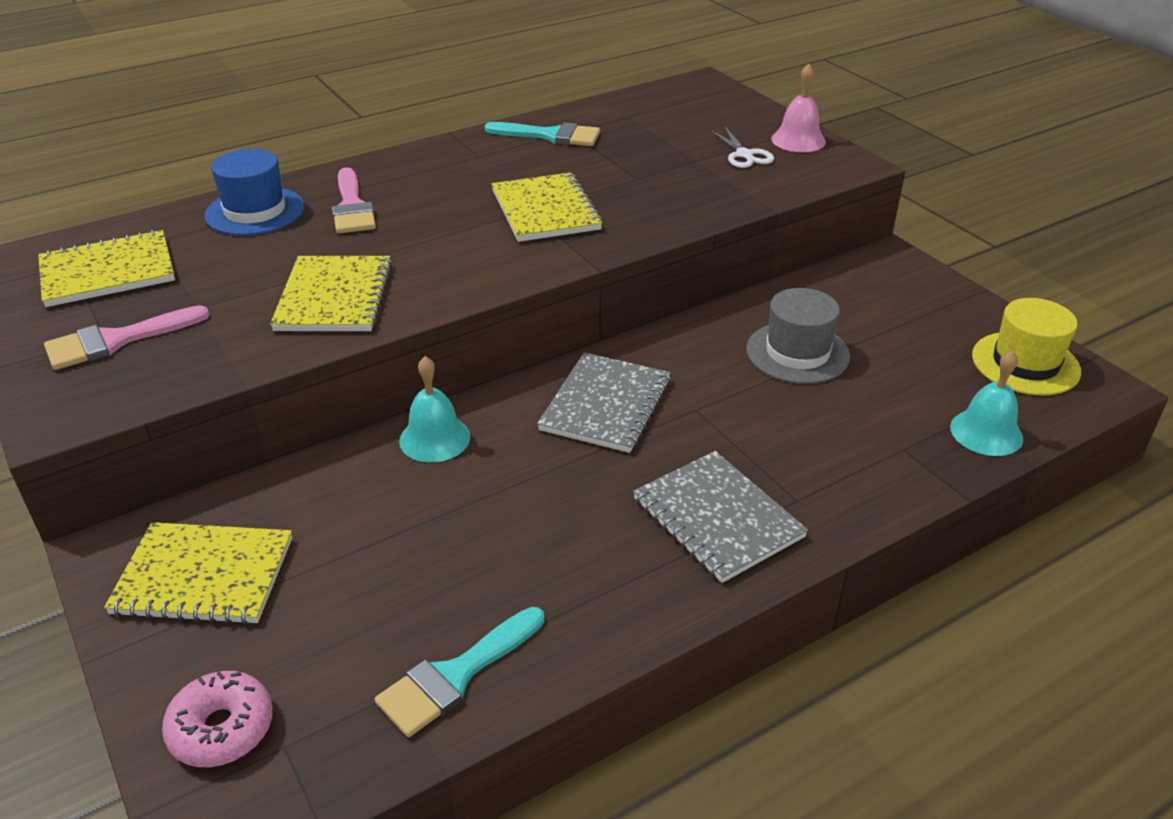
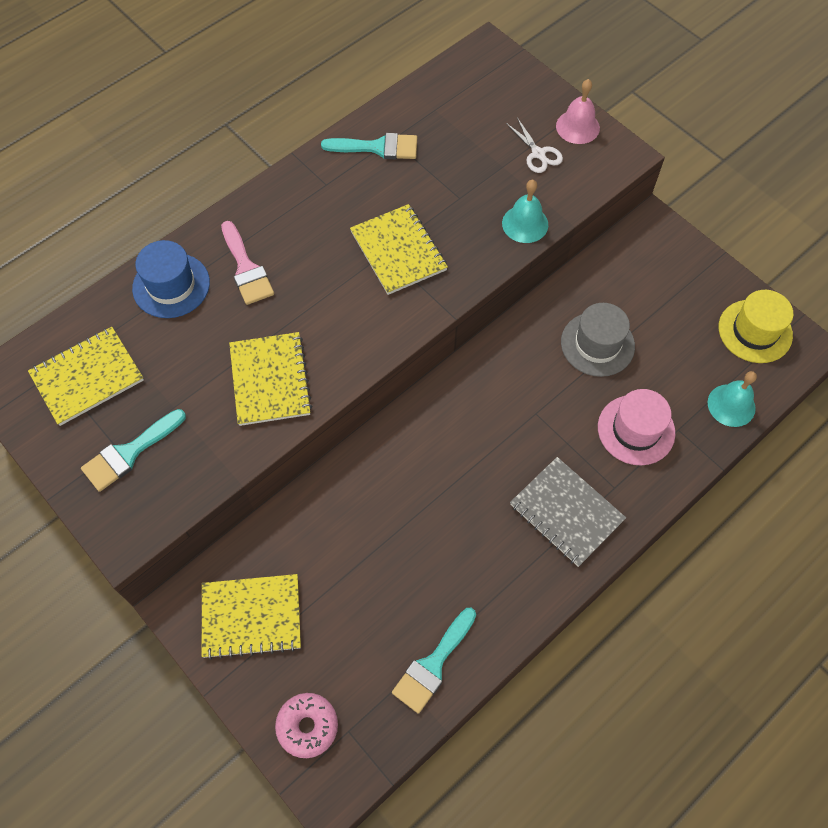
camera: 10 degrees left, 25 degrees up
pink brush [44,305,210,370] -> turquoise brush [81,409,186,492]
turquoise bell [399,356,470,462] -> turquoise bell moved to [502,180,548,243]
grey notebook [537,352,671,453] -> none
none -> pink hat [598,389,675,465]

